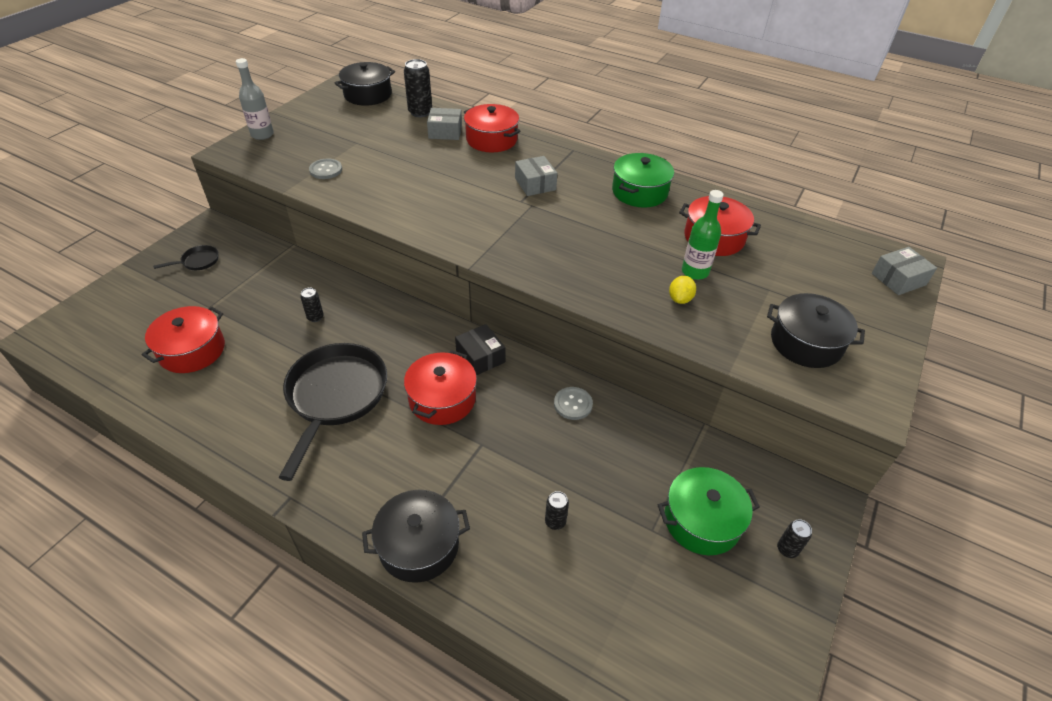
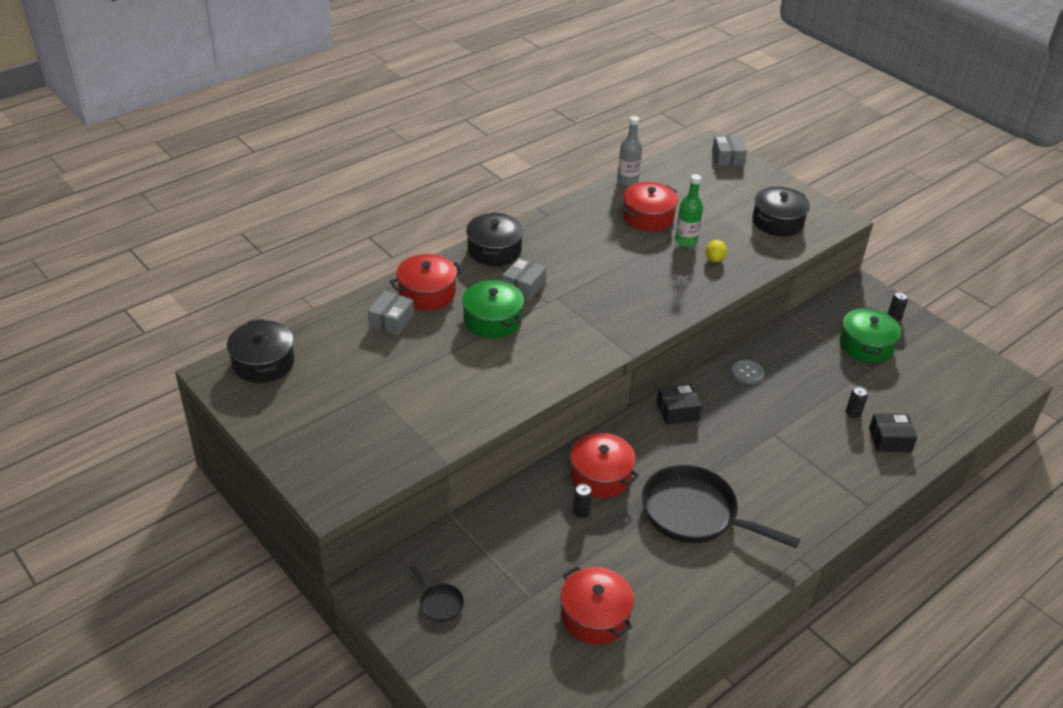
camera: 70 degrees left, 5 degrees down
black pan [153,245,219,270] -> black pan turned 150 degrees clockwise [410,565,464,622]
grey bottle [236,58,274,140] -> grey bottle moved to [617,116,642,186]
grey button [309,158,342,179] -> none
black pot [362,490,470,583] -> black pot moved to [466,212,524,266]
black can [404,59,432,117] -> none
red pot [404,350,477,425] -> red pot moved to [567,433,639,498]
grey box [515,156,557,196] -> grey box turned 60 degrees counterclockwise [502,258,546,301]
green pot [612,153,674,208] -> green pot moved to [462,280,524,339]
yellow lemon [669,276,696,304] -> yellow lemon turned 60 degrees clockwise [705,240,727,262]
none -> black box [869,413,917,452]

